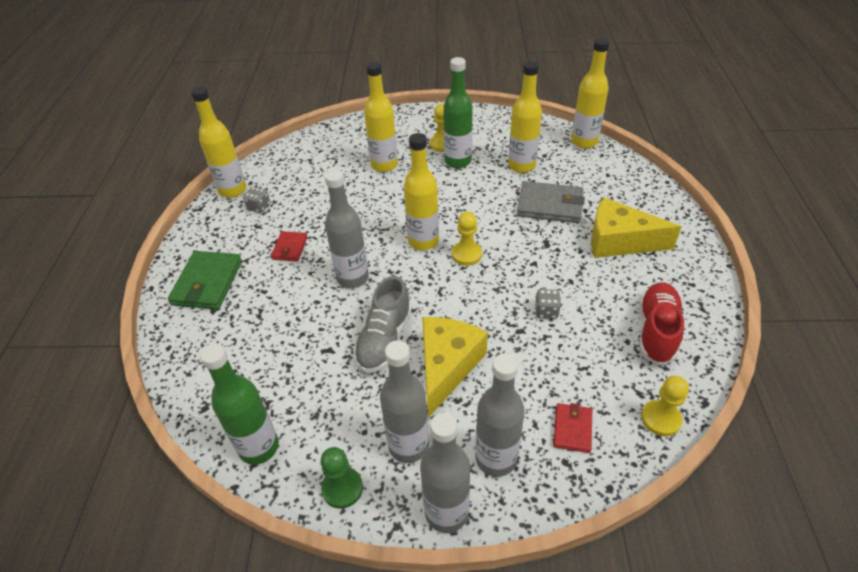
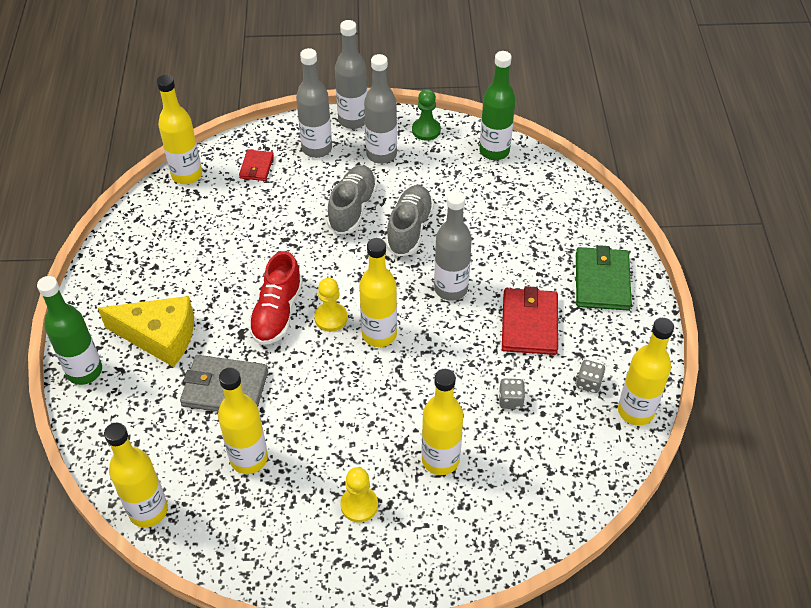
camera: 175 degrees right, 5 degrees up
red wallet [271,231,308,262] -> red wallet [502,286,558,355], size x1.77
yellow cheese [422,317,488,418] -> grey shoe [327,165,377,235]
green bottle [443,57,473,168] -> green bottle moved to [37,276,102,385]
grey dice [535,289,561,319] -> grey dice moved to [499,379,525,409]
red shoe [639,283,684,365] -> red shoe moved to [248,251,303,345]
yellow pawn [641,376,689,436] -> yellow bottle [157,75,202,184]

